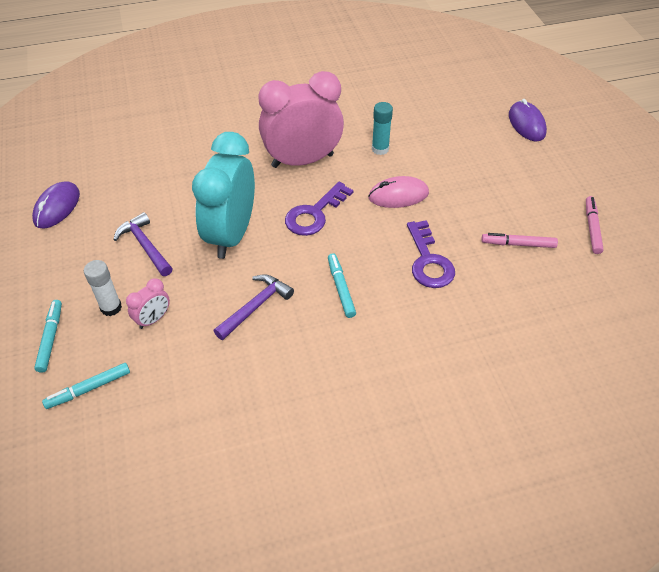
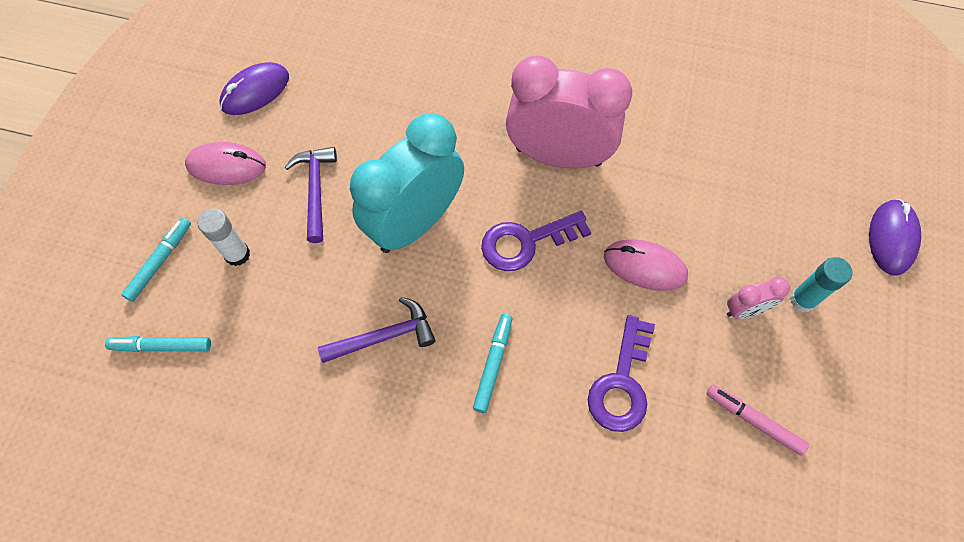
camera: 30 degrees right, 15 degrees up
pink clock [126,278,170,329] -> pink clock moved to [727,277,790,319]
turquoise glue stick [372,102,393,155] -> turquoise glue stick moved to [790,257,853,312]
pink marker [586,196,604,254] -> none
none -> pink mouse [185,142,266,185]

